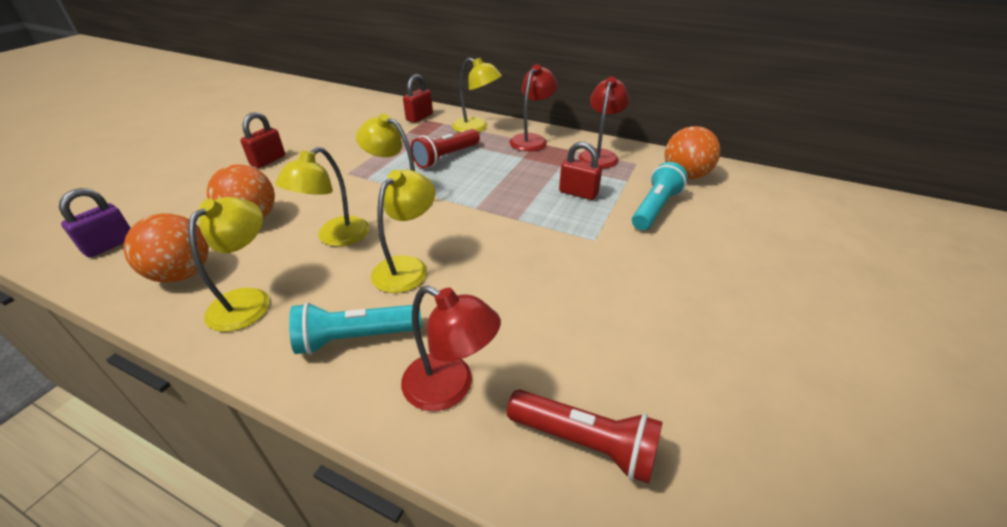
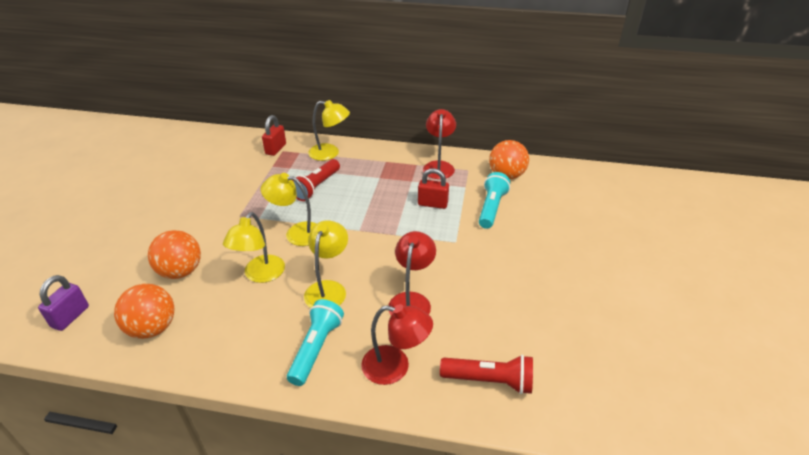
camera: 15 degrees left, 0 degrees up
yellow lamp [188,197,270,332] -> none
red padlock [240,112,285,168] -> none
turquoise flashlight [289,302,421,355] -> turquoise flashlight turned 135 degrees clockwise [287,299,344,386]
red lamp [509,64,558,151] -> red lamp moved to [388,231,436,316]

